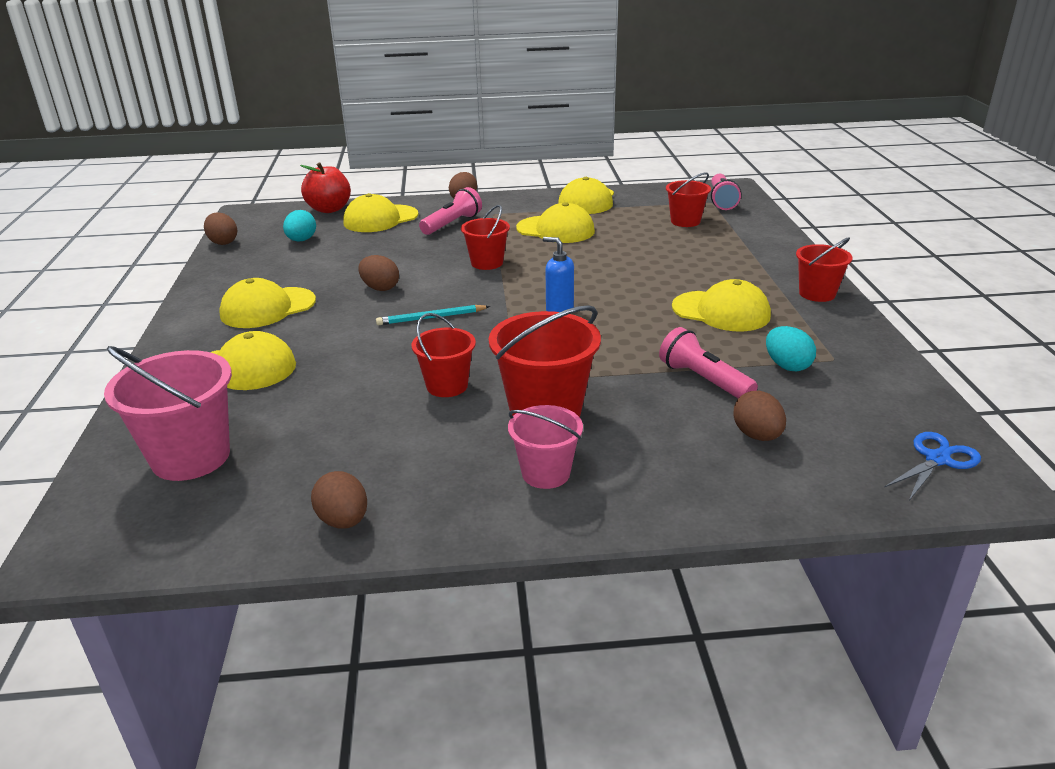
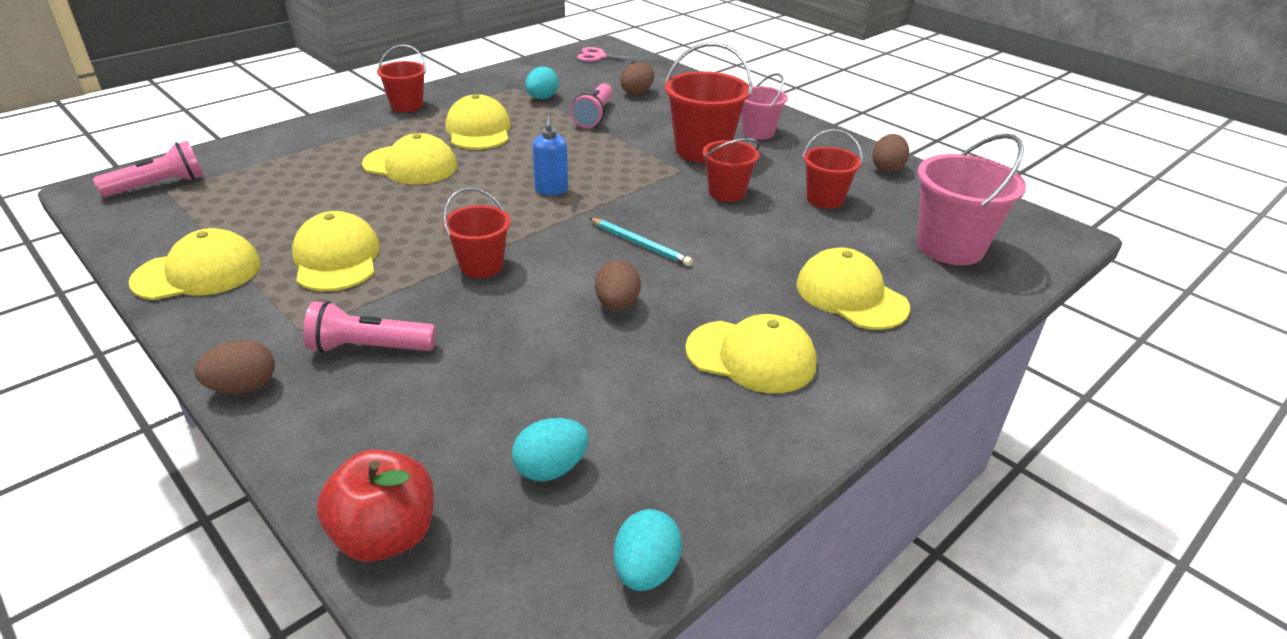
camera: 130 degrees left, 5 degrees up
brown egg [204,212,237,245] -> turquoise egg [614,509,682,591]
yellow cap [344,193,419,232] -> yellow cap moved to [362,133,458,185]
red bucket [666,172,711,227] -> red bucket moved to [803,129,863,209]
blue scissors [885,432,981,500] -> pink scissors [577,47,647,62]

